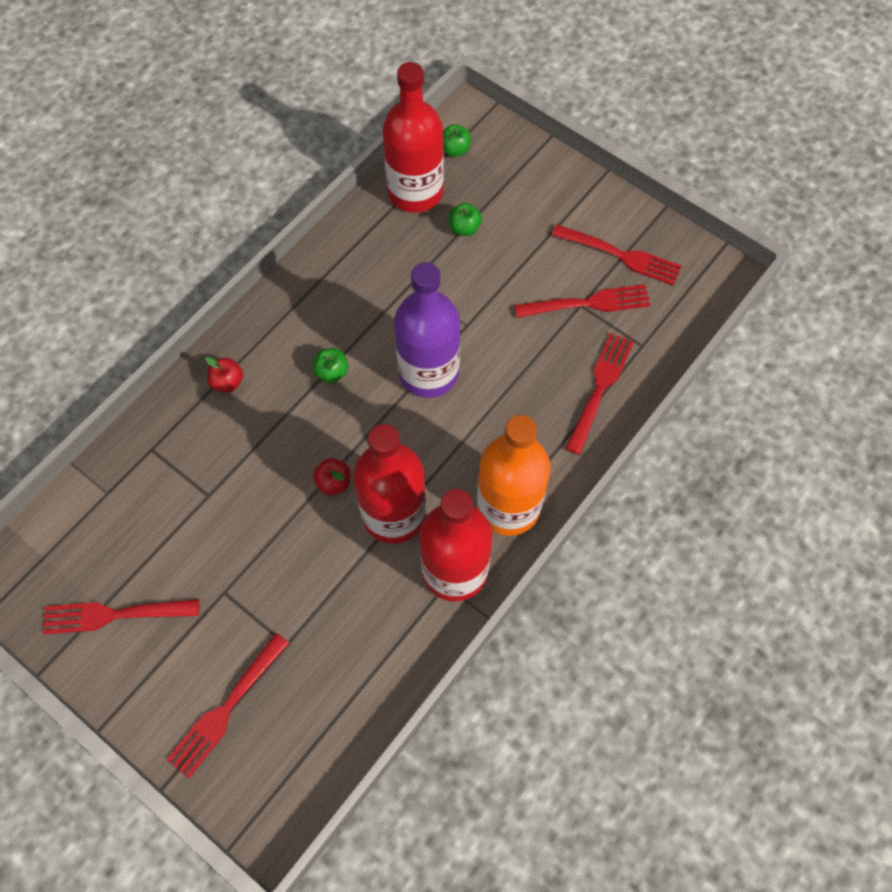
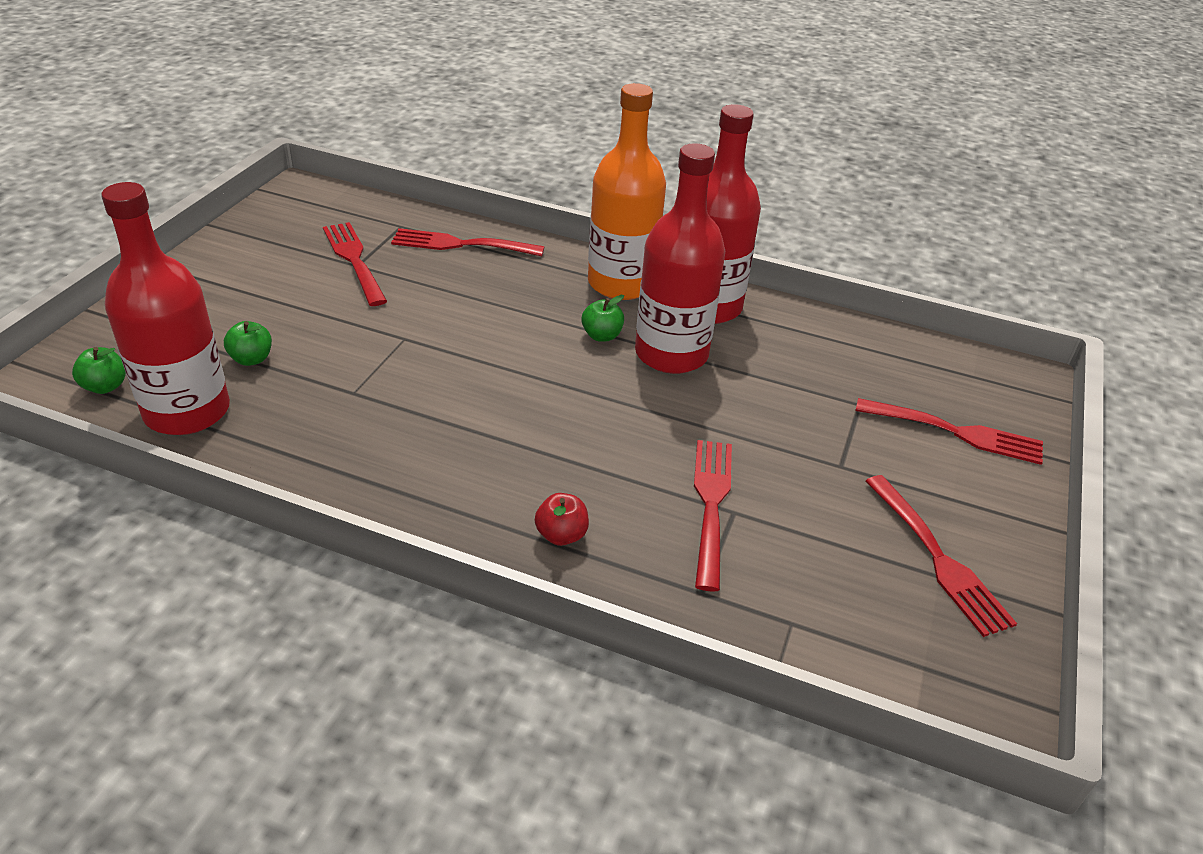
camera: 110 degrees left, 25 degrees down
green apple [313,348,348,383] -> green apple moved to [581,295,624,342]
red apple [313,458,351,495] -> none
purple bottle [394,262,460,398] -> none
red fork [552,224,682,286] -> red fork moved to [694,440,732,591]

